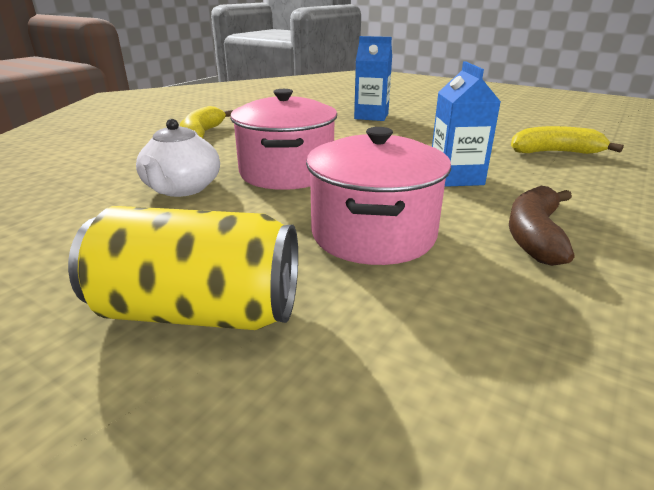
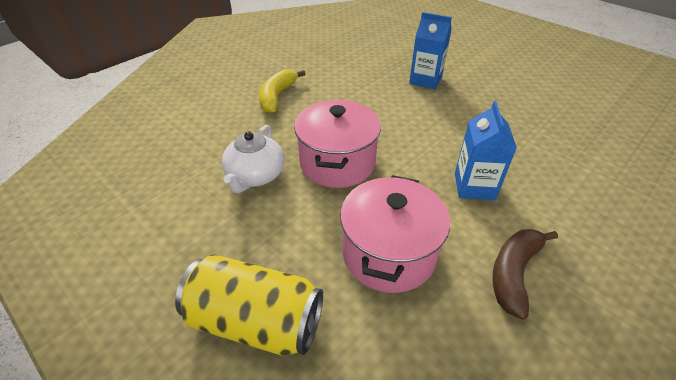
camera: 10 degrees right, 15 degrees up
yellow banana [511,126,624,154] -> none

